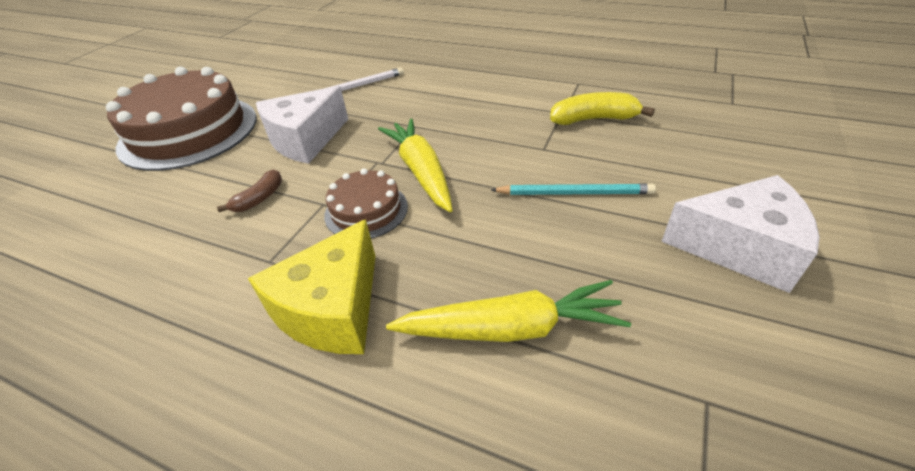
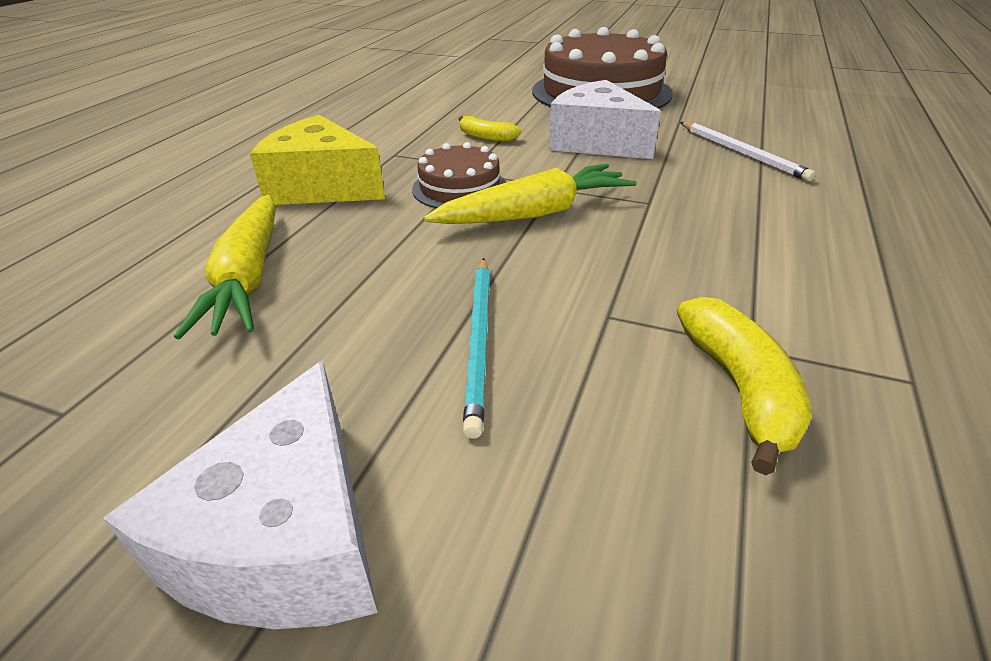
camera: 85 degrees right, 5 degrees down
brown banana [217,169,282,212] -> yellow banana [459,116,521,142]

